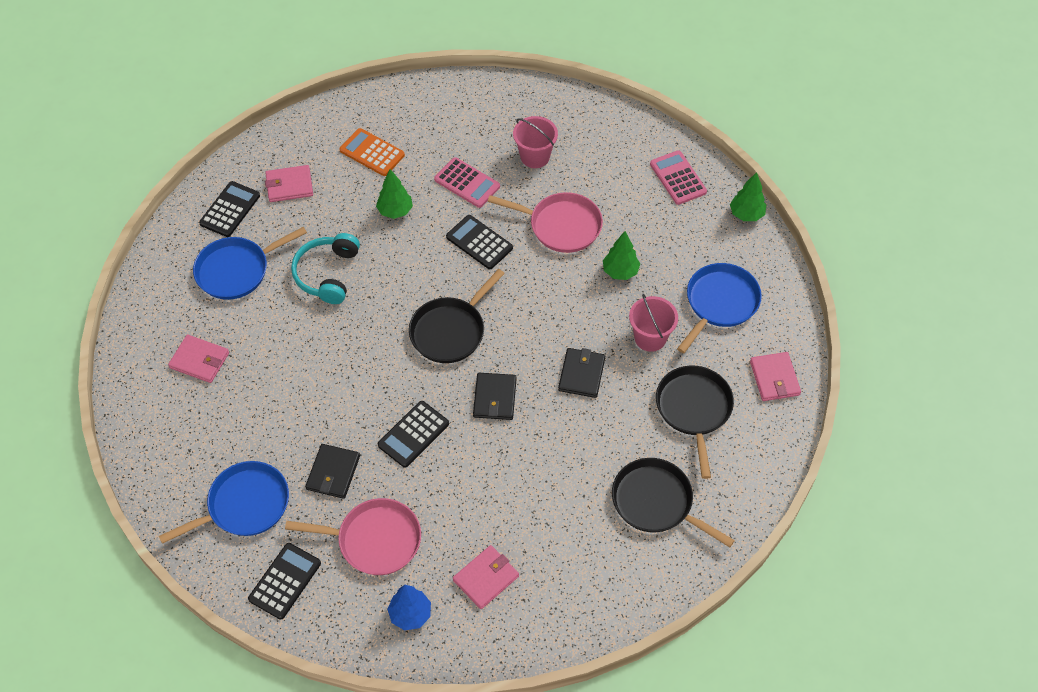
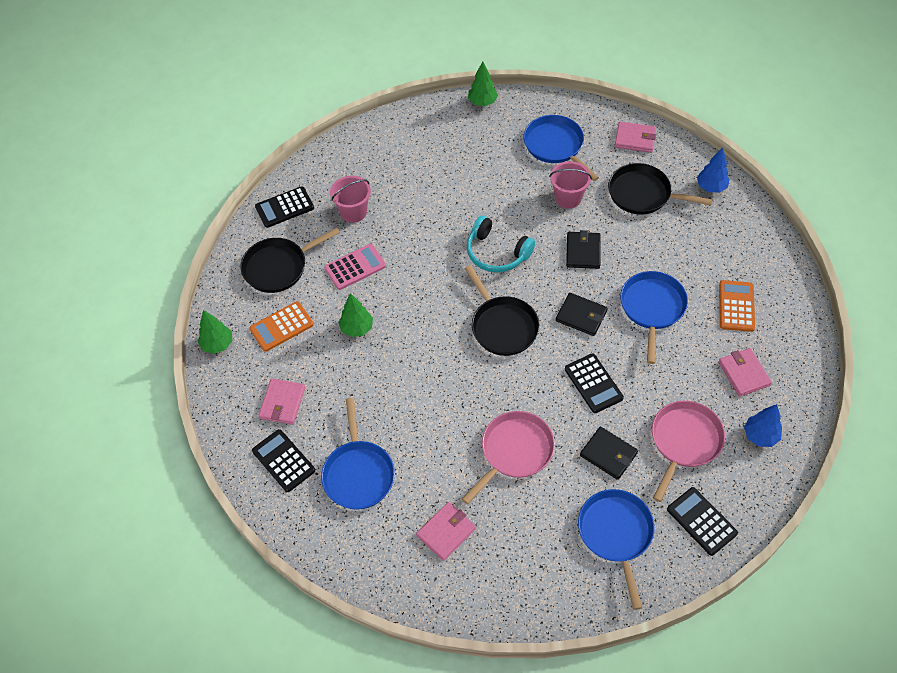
camera: 65 degrees left, 0 degrees up
turquoise headphones [291,233,360,304] -> turquoise headphones moved to [467,215,535,273]
black calculator [446,215,513,269] -> black calculator moved to [255,186,314,228]
pink pan [488,192,603,253] -> pink pan moved to [462,411,555,504]
black wallet [558,348,605,398] -> black wallet turned 60 degrees clockwise [566,230,601,269]
green tree [603,231,640,280] -> green tree moved to [198,310,232,354]
black pan [612,458,735,547] -> black pan moved to [241,228,340,293]
pink calculator [650,150,707,205] -> none
none -> blue pan [620,271,688,364]
none -> blue tree [697,148,729,193]
none -> orange calculator [719,280,755,332]

